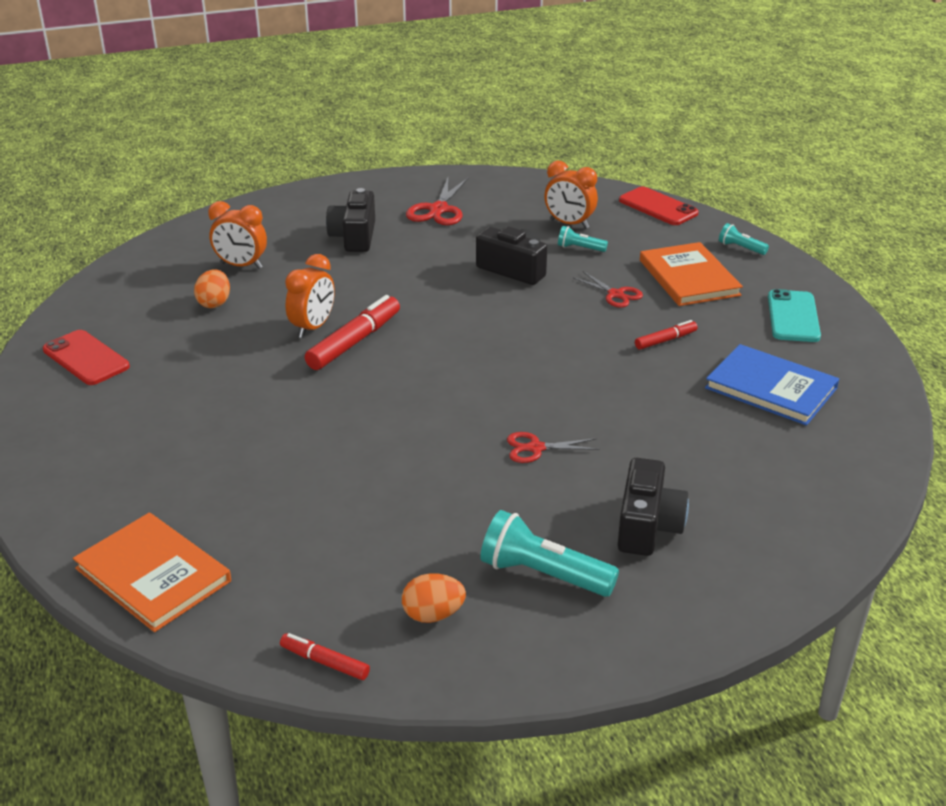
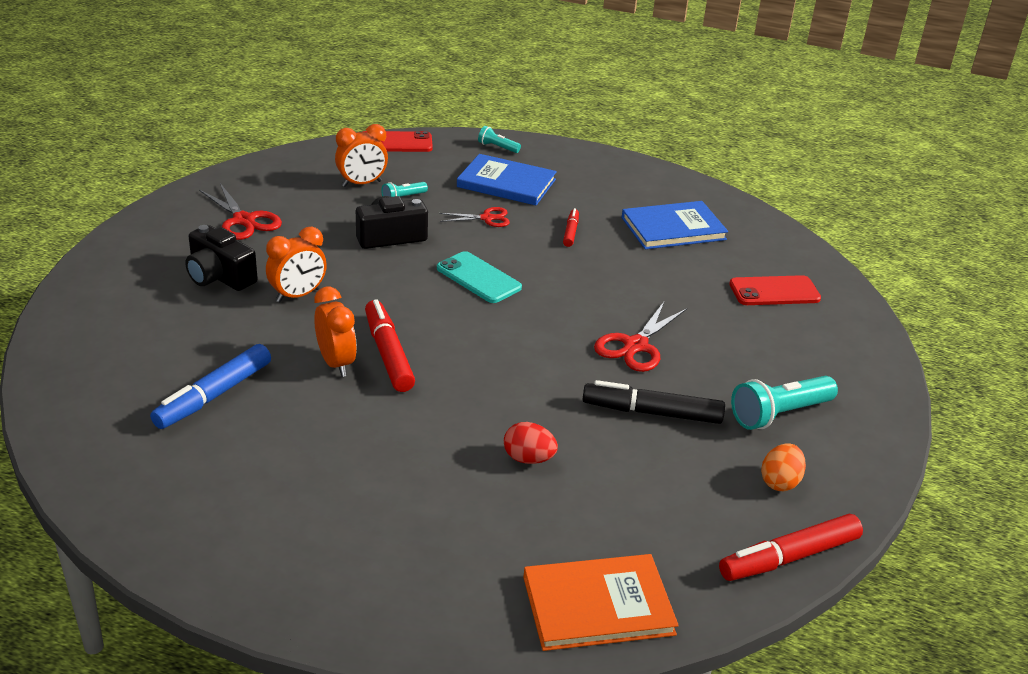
camera: 55 degrees left, 0 degrees up
red phone [43,330,130,385] -> red phone moved to [729,275,821,305]
orange egg [194,269,230,308] -> blue marker [150,344,271,429]
orange clock [208,201,267,269] -> orange clock moved to [266,227,327,303]
red marker [280,633,370,680] -> red marker [719,514,863,581], size x1.83
red scissors [507,432,599,463] -> red scissors [594,302,687,372], size x1.57
black camera [618,458,689,556] -> none
orange book [640,242,743,306] -> blue book [457,154,557,205]
turquoise flashlight [719,223,769,255] -> turquoise flashlight turned 45 degrees clockwise [478,126,521,153]
turquoise phone [768,289,821,342] -> turquoise phone moved to [437,251,522,303]
none -> red egg [504,422,558,464]
none -> black marker [583,380,725,424]

